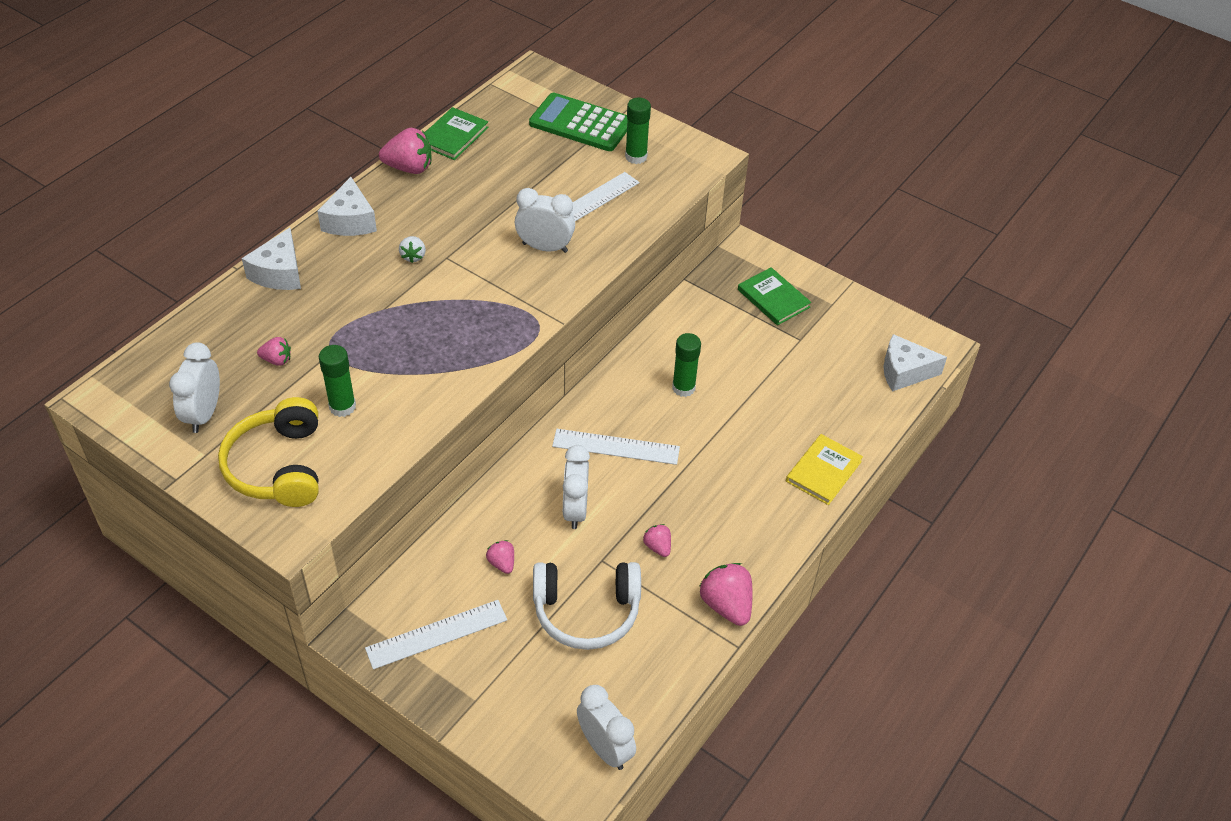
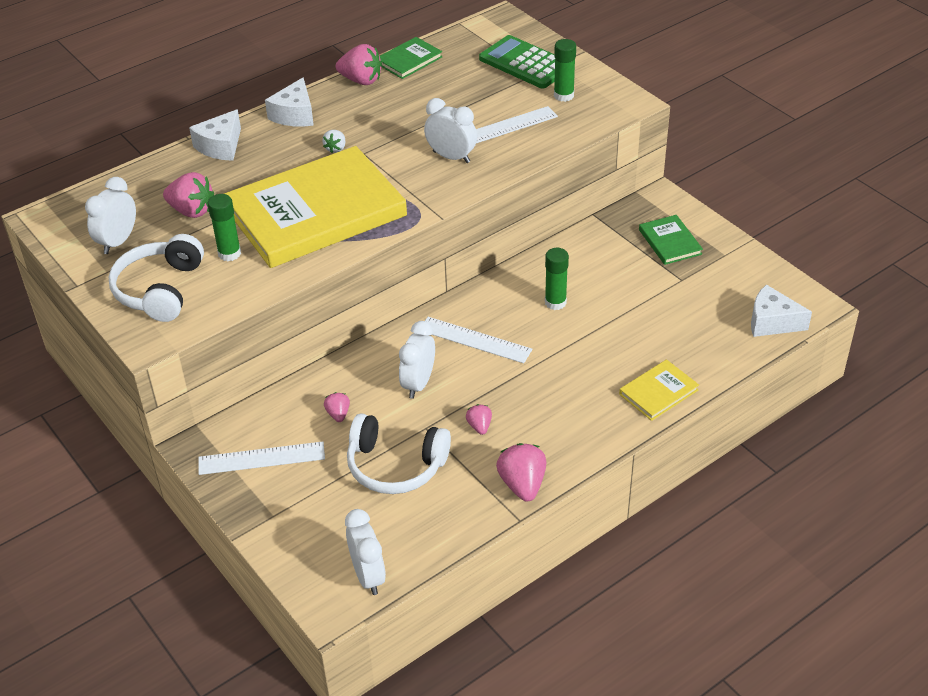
camera: 20 degrees right, 5 degrees down
yellow headphones [218,397,319,507] -> white headphones [109,234,204,322]
pink strawberry [257,337,291,366] -> pink strawberry [163,172,214,218], size x1.82
none -> yellow book [224,146,407,268]

